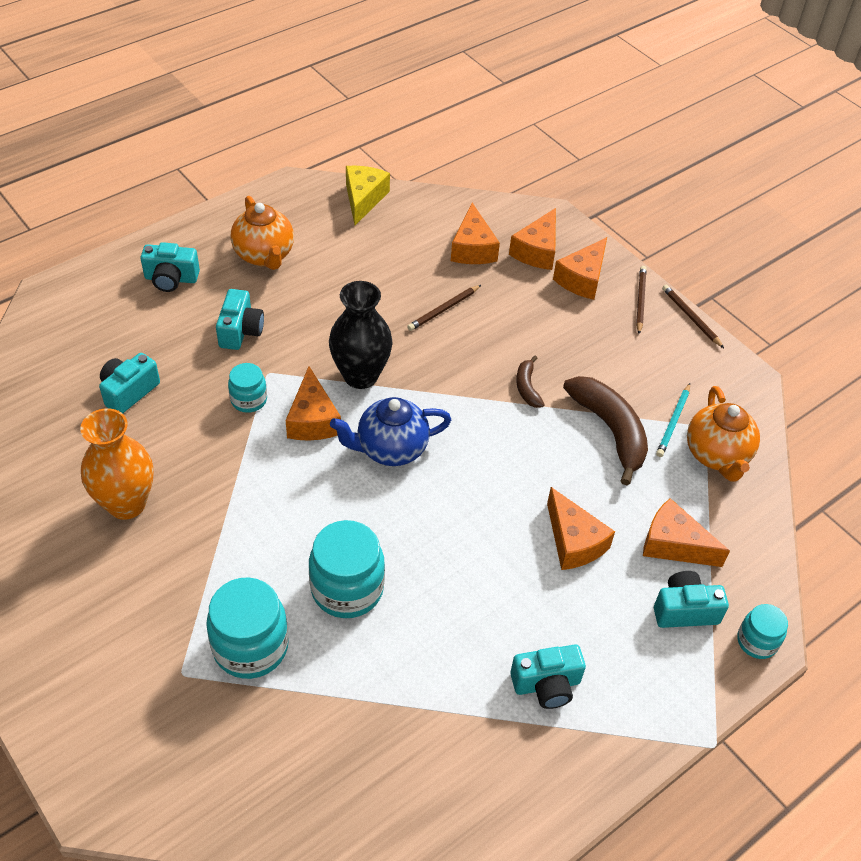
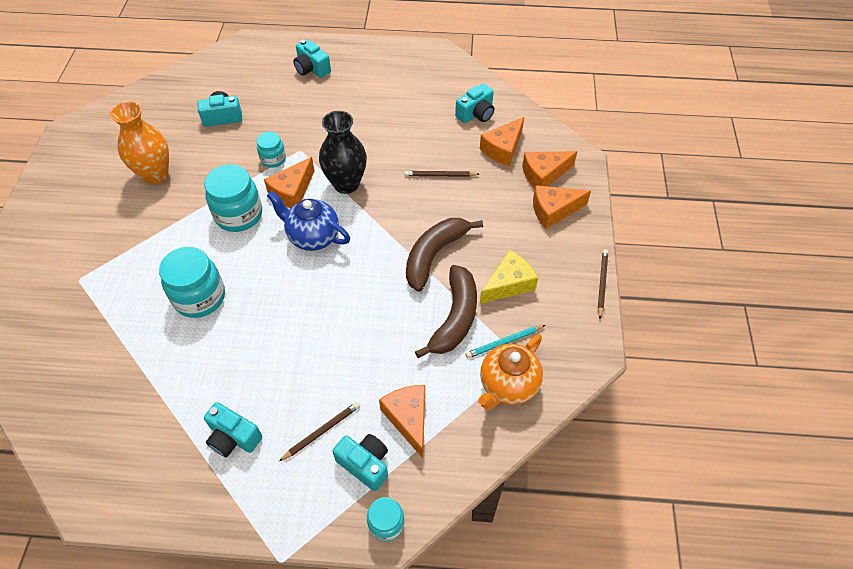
camera: 45 degrees right, 5 degrees up
turquoise jar [206,577,289,679] -> turquoise jar moved to [204,164,262,232]
turquoise camera [216,289,264,350] -> turquoise camera moved to [455,84,494,123]
orange teapot [231,196,294,270] -> none
yellow cheese [346,166,390,225] -> yellow cheese moved to [480,250,538,304]
brown banana [516,356,545,408] -> brown banana [406,218,483,292], size x2.00
orange cheese [547,487,615,570] -> none
brown pencil [636,266,646,334] -> brown pencil moved to [279,402,360,461]

